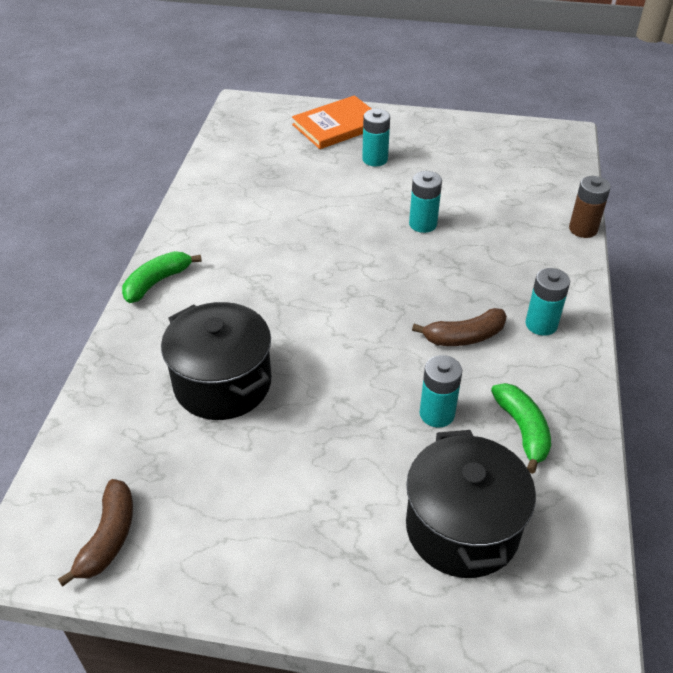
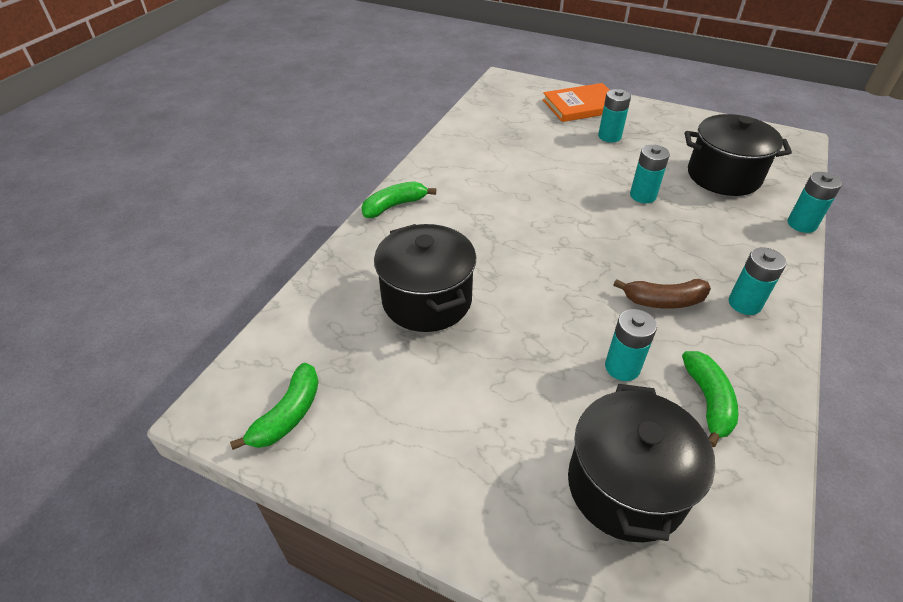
camera: 15 degrees right, 0 degrees up
brown banana [58,479,133,587] -> green banana [230,363,319,450]
brown battery [569,176,611,238] -> turquoise battery [788,172,842,233]
none -> black pot [685,114,792,196]

